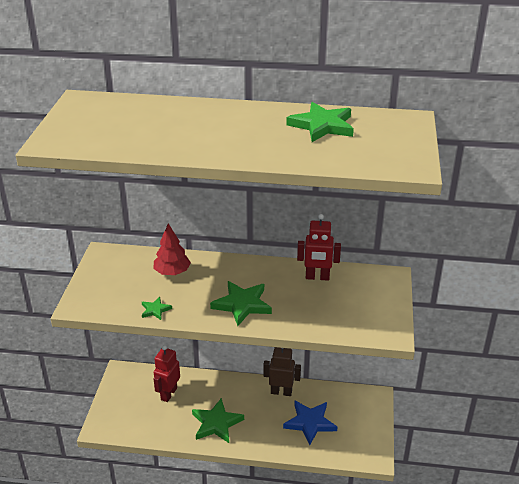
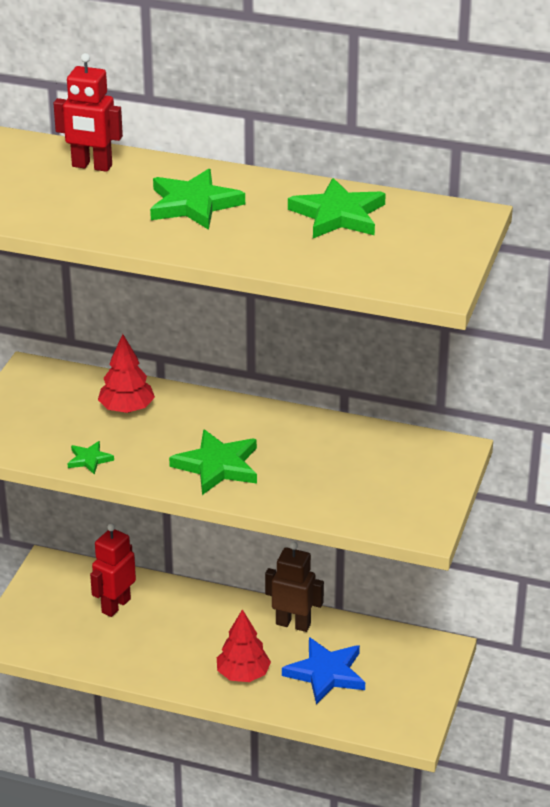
camera: 10 degrees right, 0 degrees up
green star [192,398,244,443] -> green star moved to [150,169,245,230]
red robot [297,214,341,281] -> red robot moved to [54,53,123,172]
none -> red tree [217,609,271,682]

